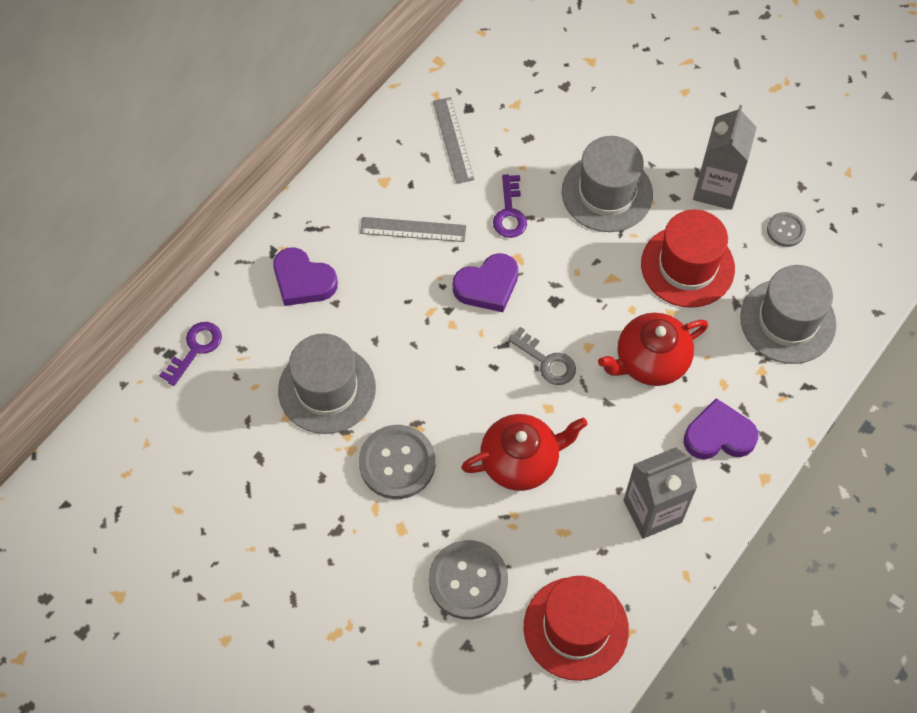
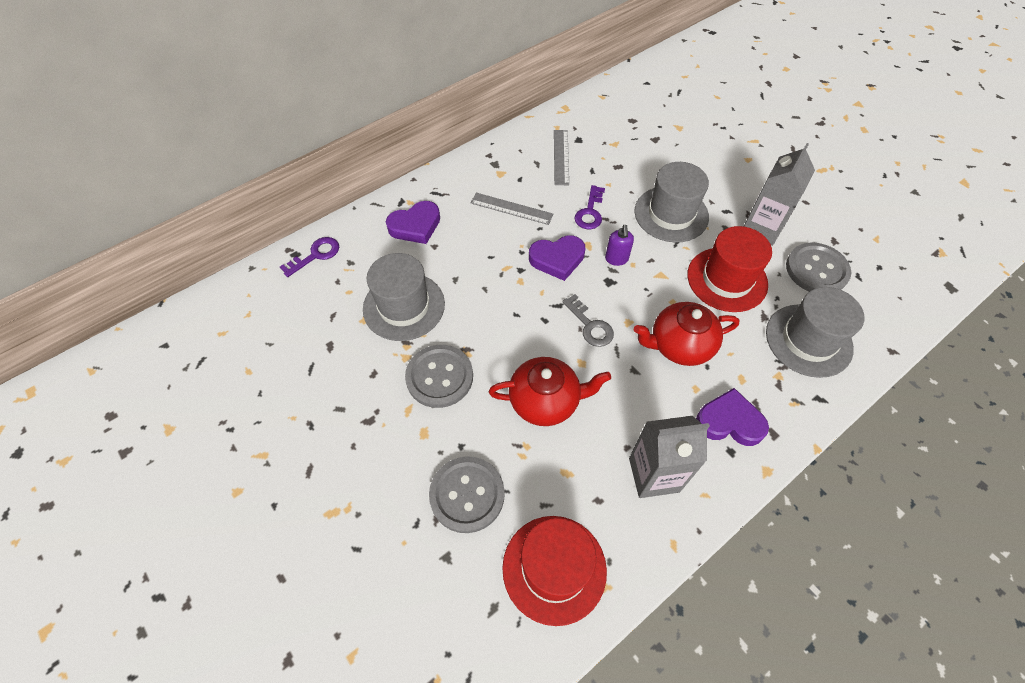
camera: 15 degrees right, 5 degrees down
purple heart [273,247,338,306] -> purple heart turned 75 degrees counterclockwise [386,201,440,244]
grey button [767,212,806,247] -> grey button [786,242,851,292], size x1.87
none -> purple soap dispenser [605,225,634,266]

